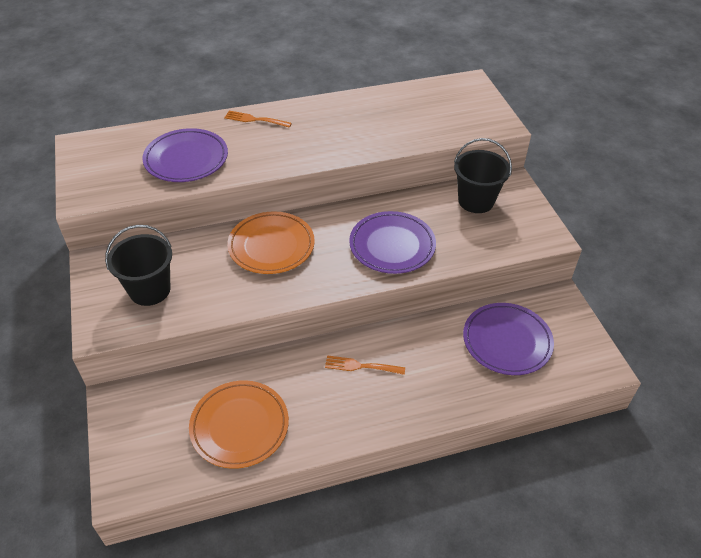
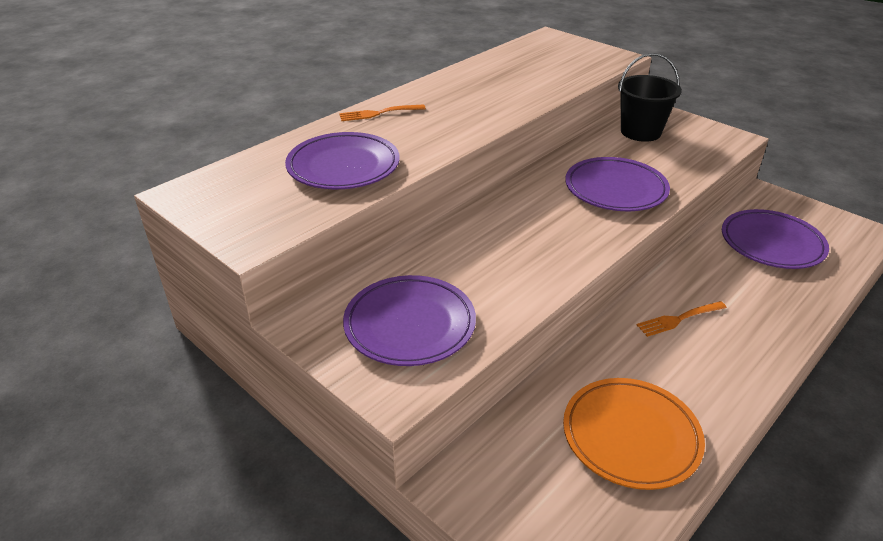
camera: 30 degrees left, 10 degrees down
black bucket [105,225,172,306] -> purple plate [343,275,476,366]
orange plate [227,211,315,274] -> none

